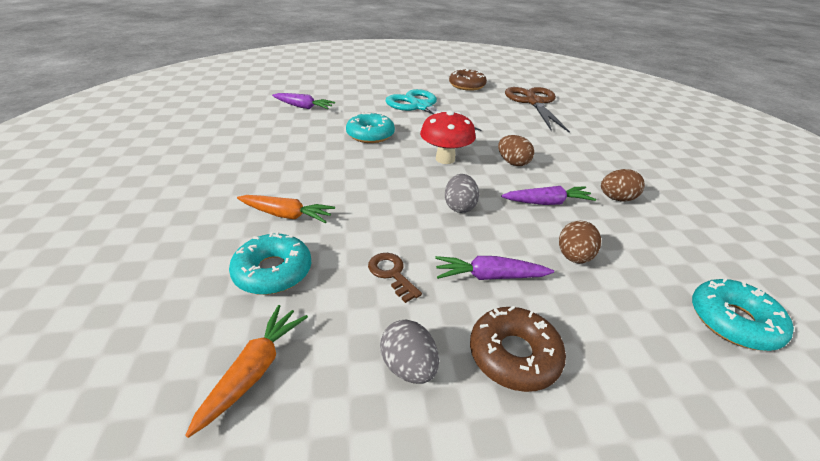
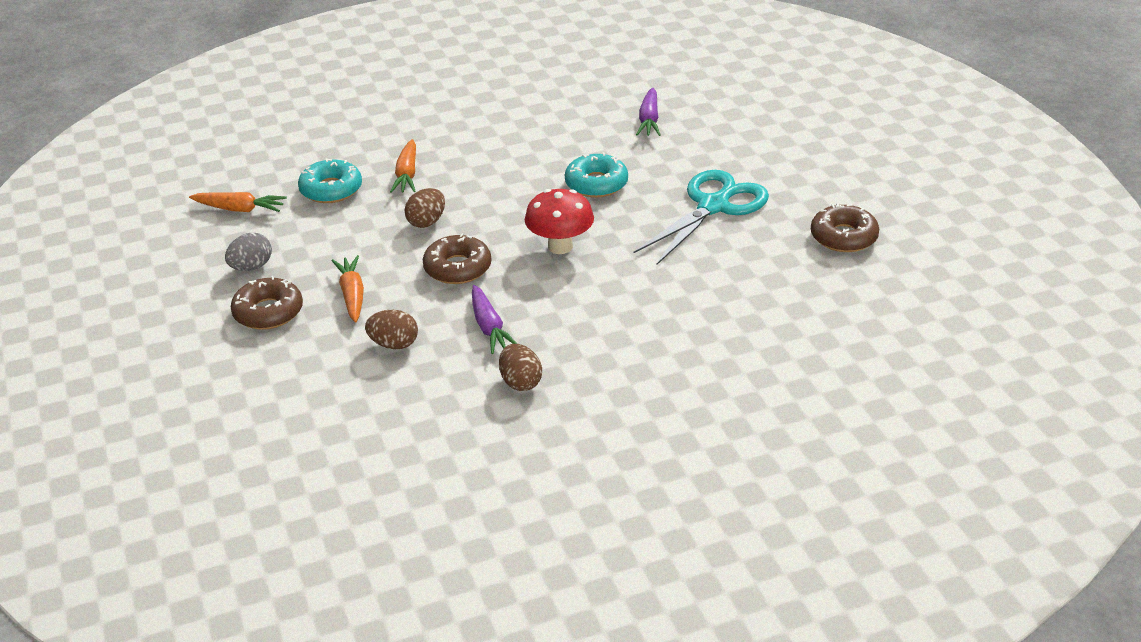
camera: 80 degrees right, 0 degrees up
brown key [368,253,422,303] -> none
purple carrot [435,256,554,280] -> orange carrot [331,255,364,323]
grey egg [445,174,479,213] -> brown donut [423,233,491,284]
brown egg [498,135,534,166] -> brown egg moved to [405,188,445,228]
brown scissors [505,87,570,133] -> none
turquoise donut [692,278,794,351] -> none

